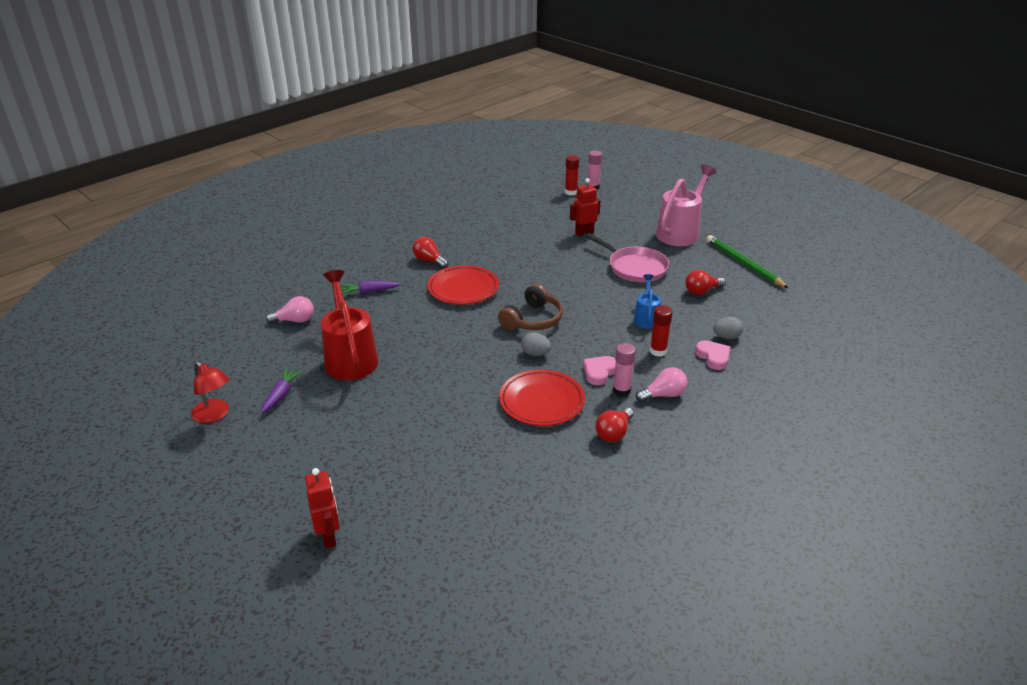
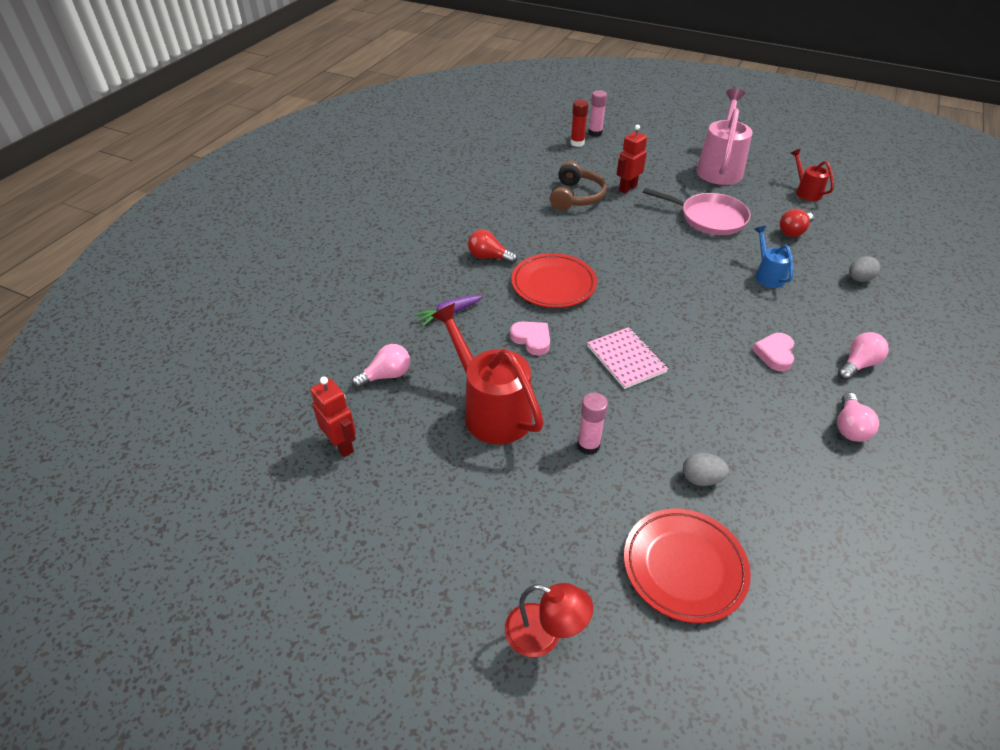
camera: 20 degrees left, 10 degrees up
red lamp [191,361,229,423] -> red lamp moved to [505,583,593,657]
purple carrot [261,368,303,414] -> none
red robot [305,468,340,549] -> red robot moved to [310,377,356,457]
brown headphones [498,283,563,330] -> brown headphones moved to [550,161,606,210]
red plate [499,369,585,426] -> red plate moved to [624,509,751,623]
grey egg [521,332,551,356] -> grey egg moved to [683,453,729,486]
red light bulb [595,407,633,442] -> pink light bulb [837,393,879,442]
pink glue stick [613,343,636,397] -> pink glue stick moved to [577,393,608,455]
red glue stick [650,305,673,357] -> none
pink heart [695,341,730,370] -> pink heart moved to [510,322,550,355]
green pencil [707,235,788,288] -> red watering can [791,149,834,201]
none -> pink notebook [587,327,668,389]

